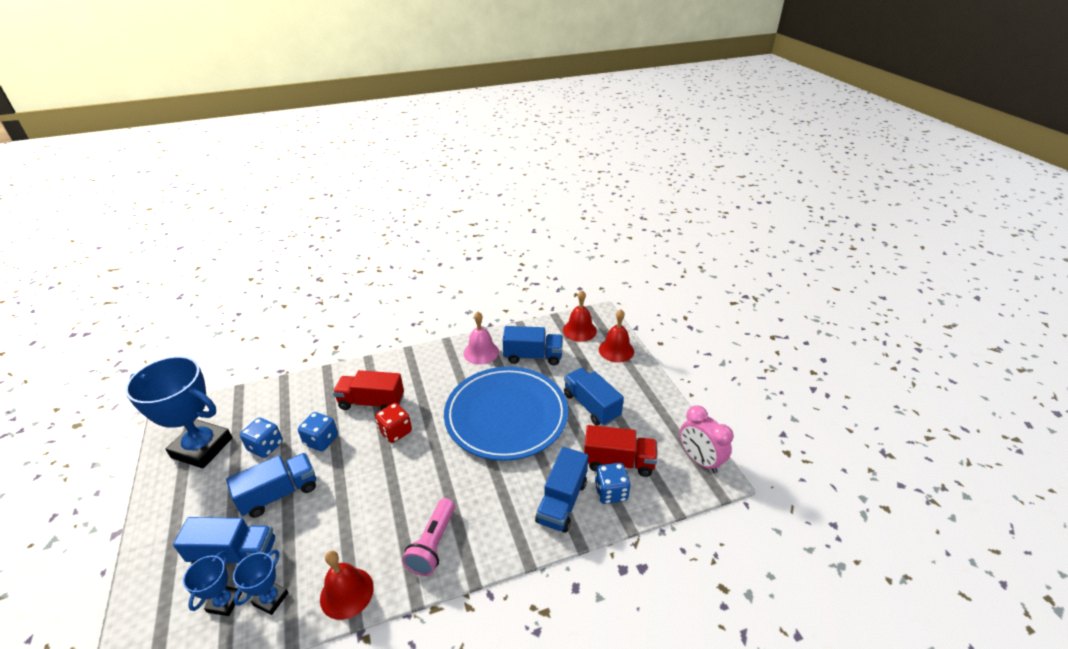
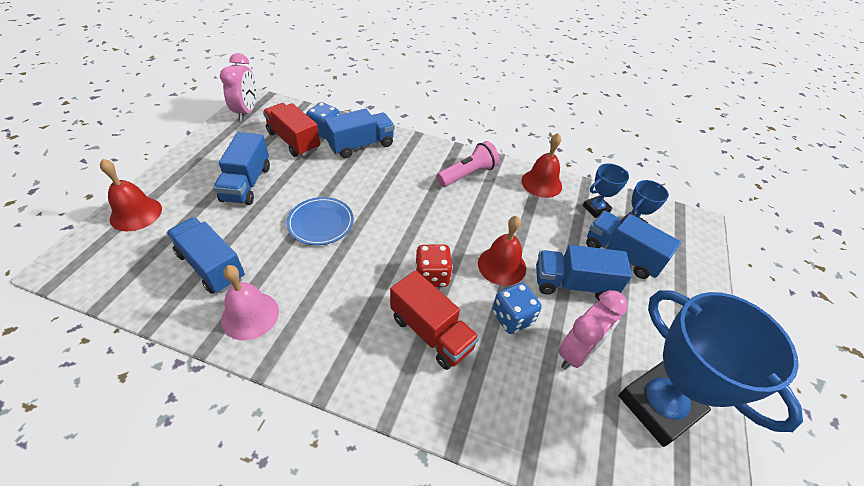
camera: 145 degrees left, 10 degrees up
blue dice [240,418,283,458] -> pink clock [558,290,628,370]
blue plate [444,367,568,461] -> blue plate [286,197,354,245], size x0.46
red bell [563,290,597,342] -> red bell moved to [478,216,526,286]

